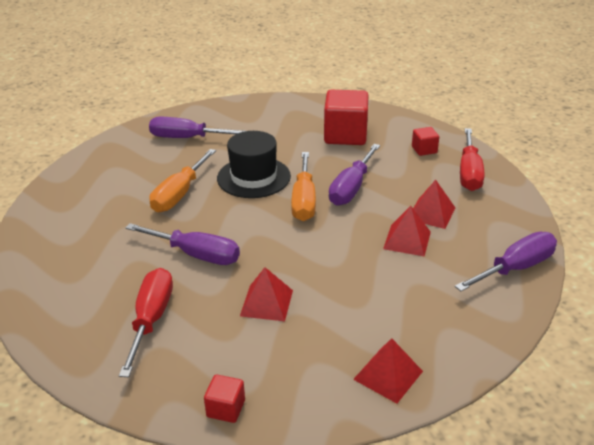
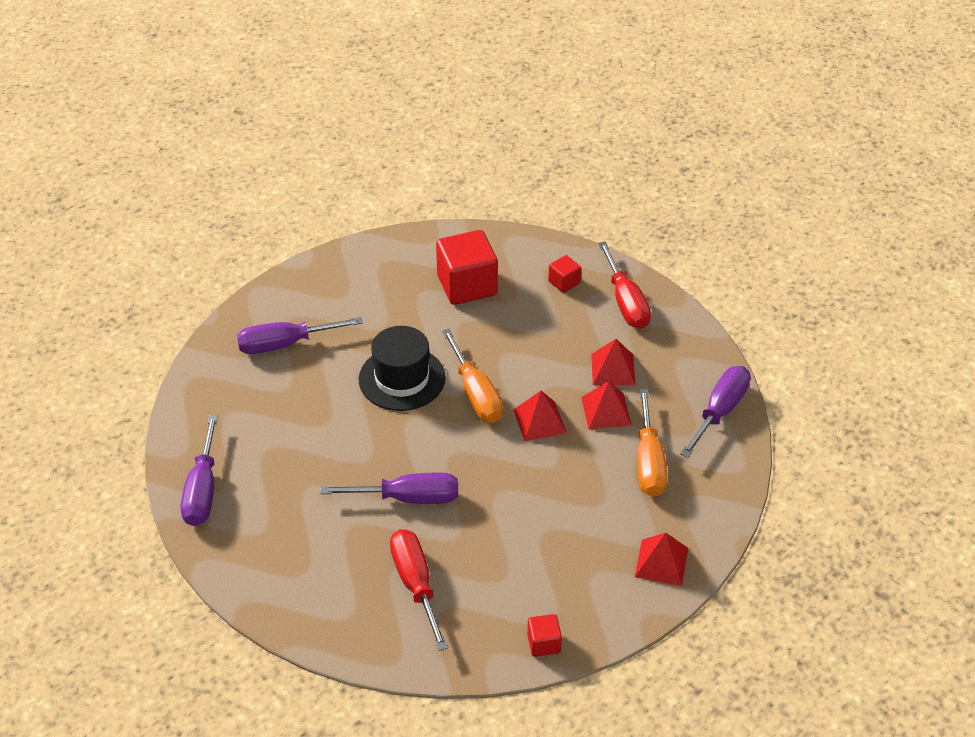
camera: 25 degrees left, 10 degrees up
orange screwdriver [149,149,216,212] -> orange screwdriver moved to [637,389,667,497]
red pyramid [240,267,293,321] -> red pyramid moved to [513,391,567,441]
purple screwdriver [329,144,380,206] -> purple screwdriver moved to [181,415,218,526]

